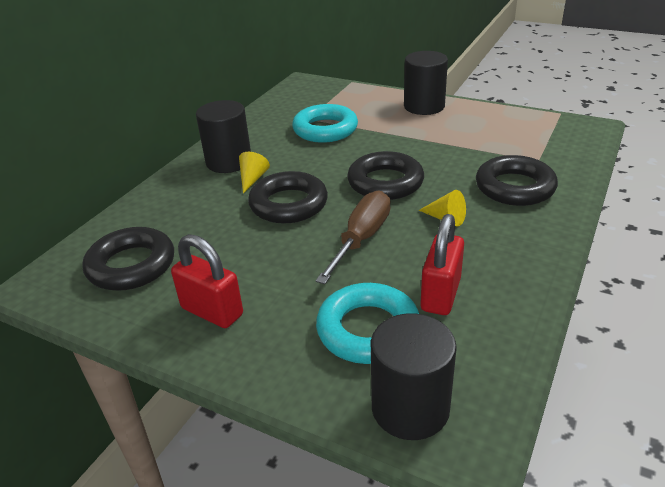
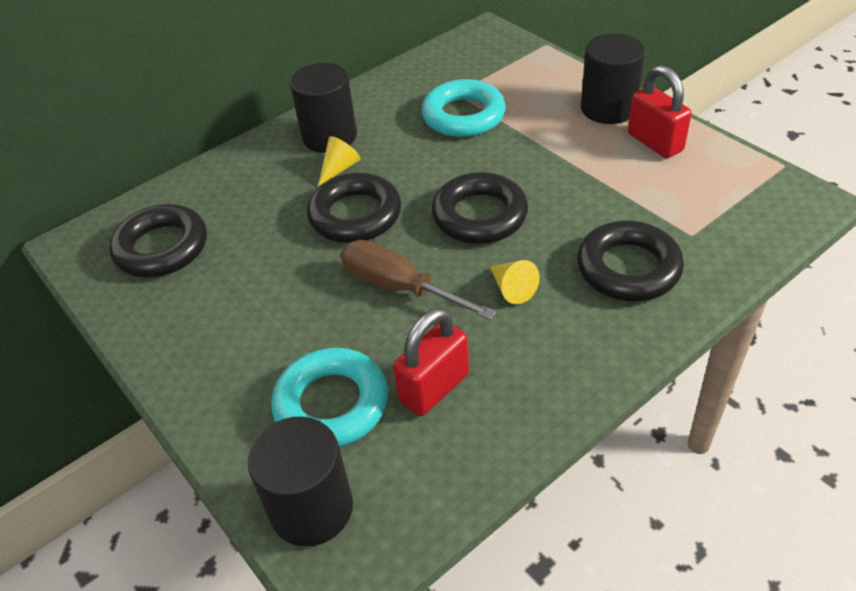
camera: 25 degrees right, 10 degrees up
red padlock [171,234,243,328] -> red padlock moved to [628,65,692,158]
brown screwdriver [315,190,390,284] -> brown screwdriver turned 105 degrees counterclockwise [341,240,497,320]

